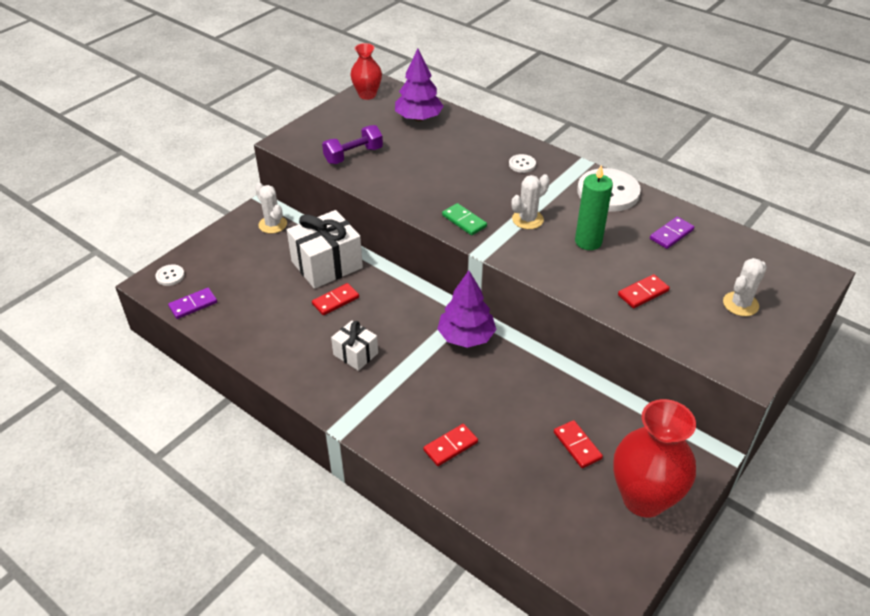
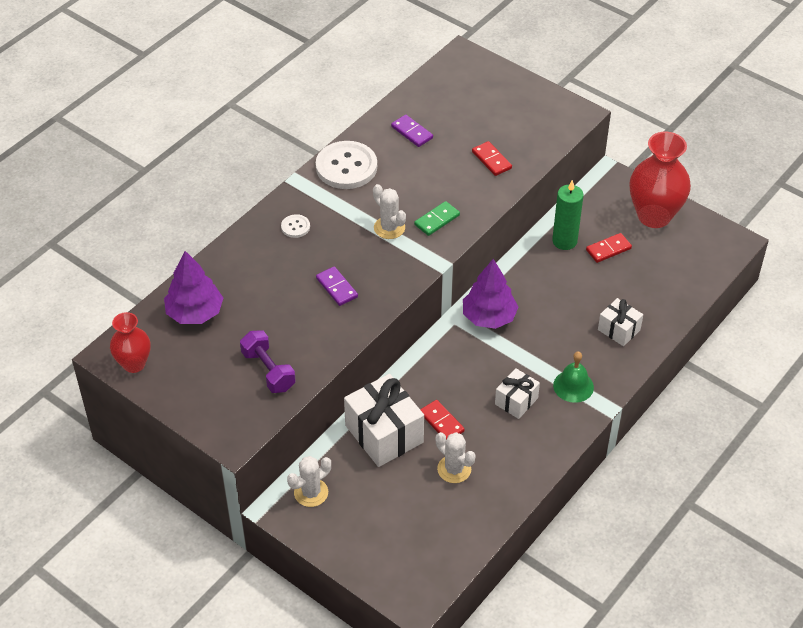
camera: 90 degrees left, 5 degrees up
white button [155,264,185,286] -> none
purple domino [168,288,217,319] -> purple domino moved to [316,266,358,306]
red domino [423,424,478,466] -> white gift [598,298,643,346]
green domino [442,203,487,236] -> green domino moved to [414,201,460,236]
green candle [575,165,613,250] -> green candle moved to [552,180,583,250]
white cactus [723,258,767,316] -> white cactus moved to [436,432,476,483]
none -> green bell [553,351,594,403]

